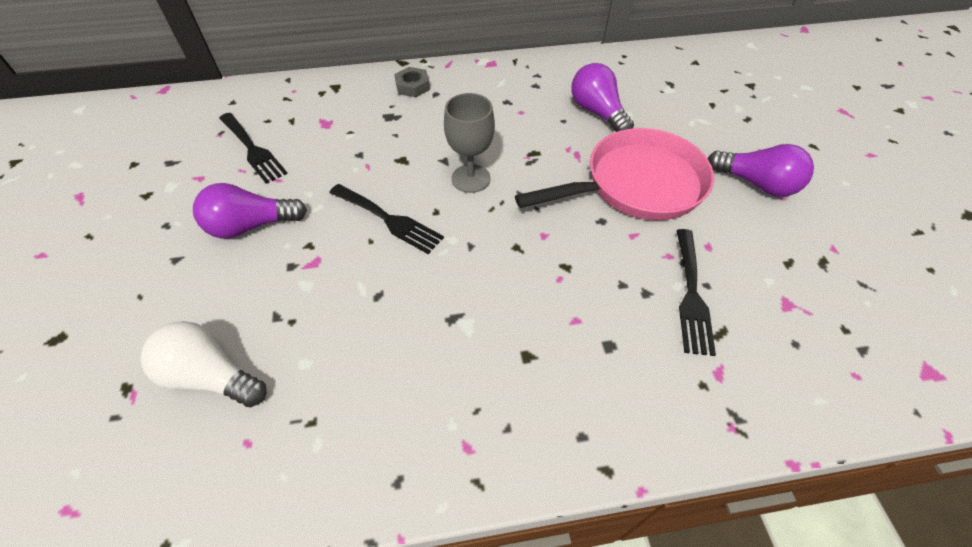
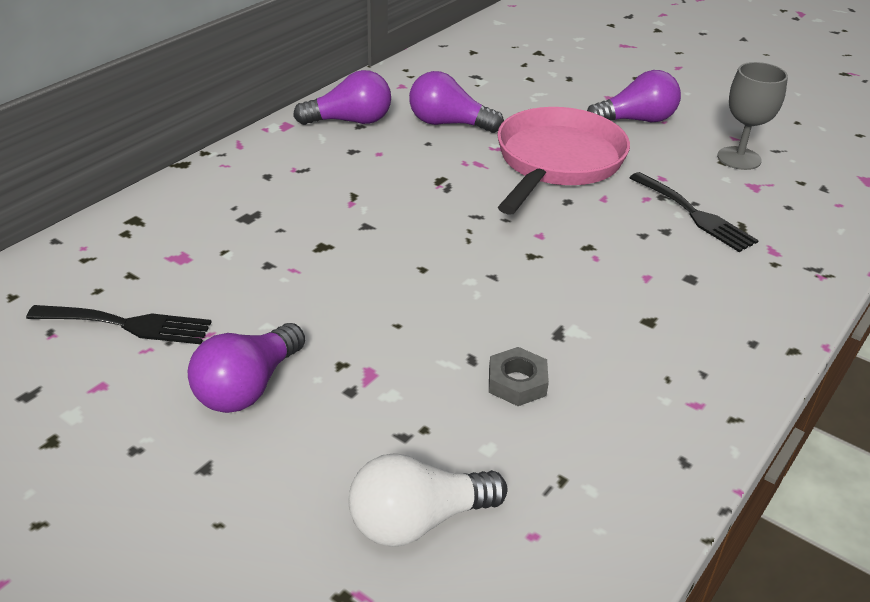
camera: 45 degrees left, 15 degrees down
black fork [329,184,444,254] -> none
grey nut [394,67,430,97] -> grey nut moved to [489,347,549,406]
grey goblet [444,93,495,193] -> grey goblet moved to [717,62,788,170]
none -> purple light bulb [293,70,391,125]

